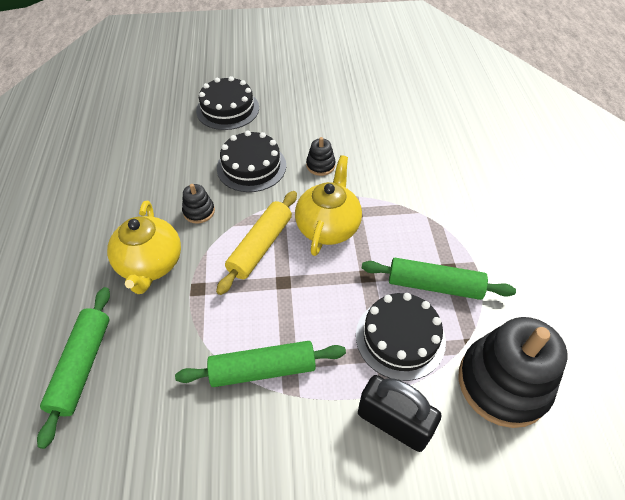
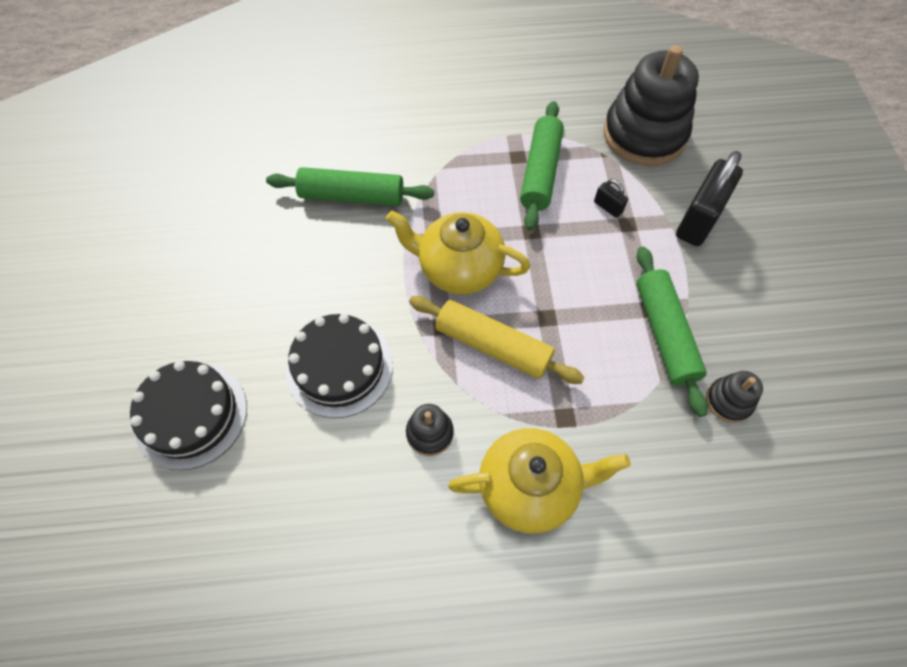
camera: 90 degrees left, 10 degrees up
green rolling pin [37,287,110,449] -> green rolling pin moved to [266,167,434,206]
black stacking toy [306,137,336,176] -> black stacking toy moved to [706,371,763,423]
black cake [356,293,446,381] -> black padlock [594,179,628,218]

